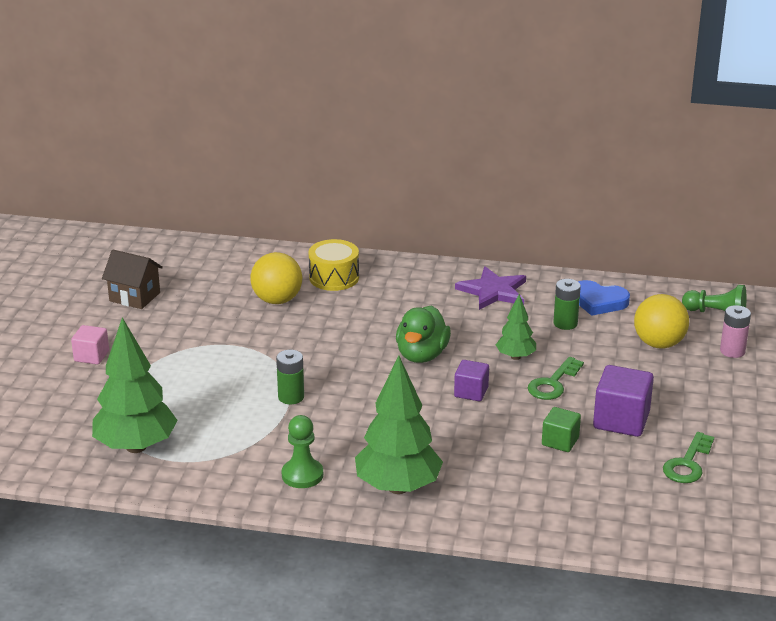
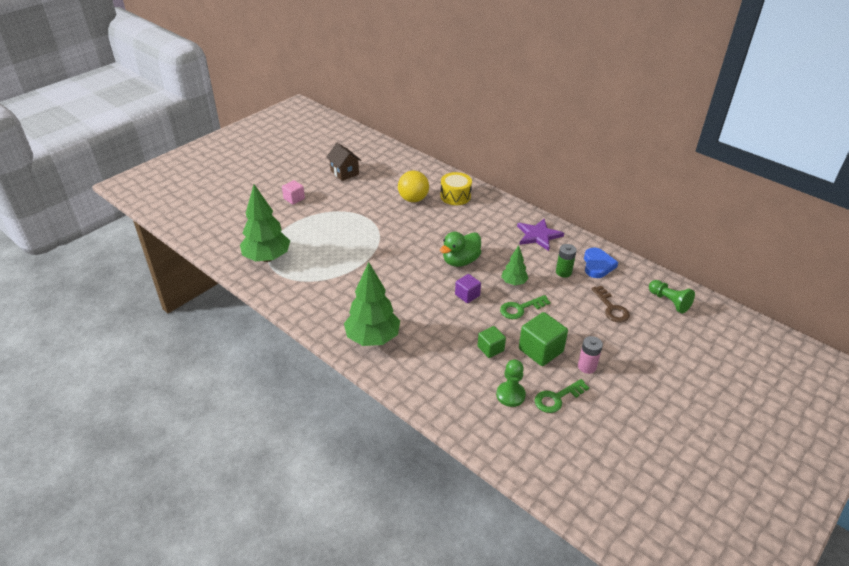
camera: 30 degrees right, 10 degrees up
green battery [276,350,304,404] -> none
green pawn [281,415,323,488] -> green pawn moved to [496,359,526,407]
blue heart [578,280,630,316] -> blue heart turned 135 degrees counterclockwise [584,248,618,278]
purple cube [593,365,654,437] -> green cube [519,312,568,366]
yellow ball [634,294,689,349] -> brown key [592,286,630,323]
pink battery [720,305,751,358] -> pink battery moved to [578,336,603,374]

